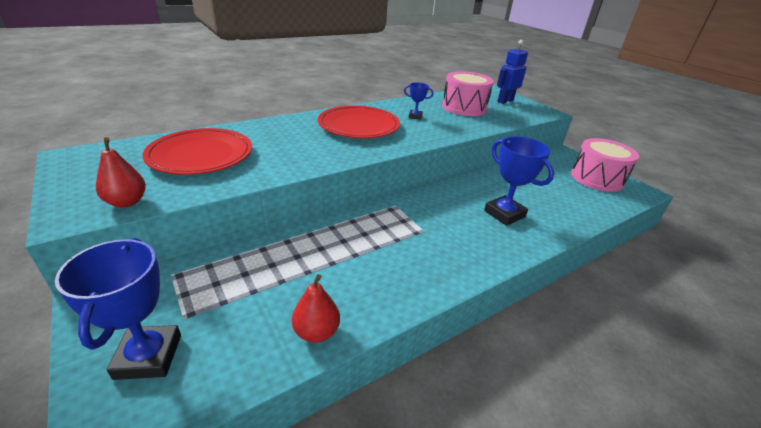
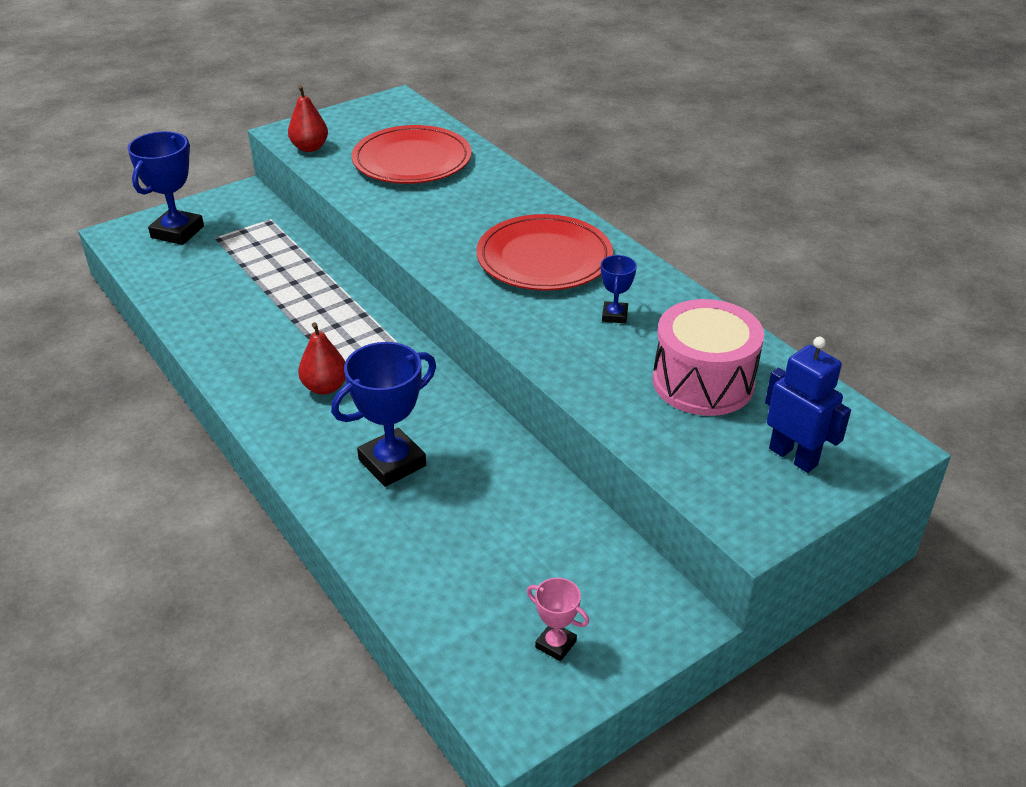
camera: 90 degrees right, 5 degrees up
blue trophy [55,238,181,380] -> blue trophy turned 60 degrees counterclockwise [128,131,204,245]
red pear [292,274,340,343] -> red pear moved to [298,322,346,395]
pink drum [571,138,639,192] -> pink trophy [527,578,589,661]

